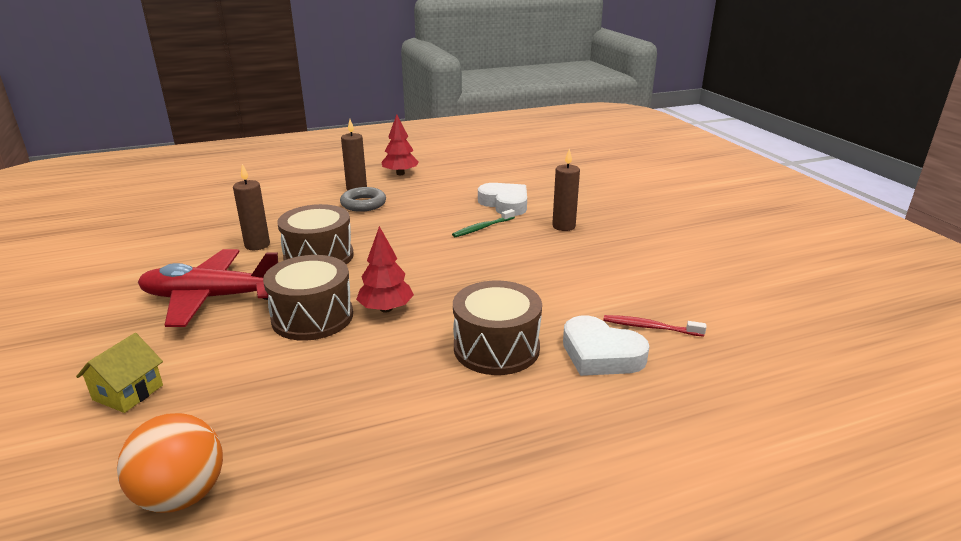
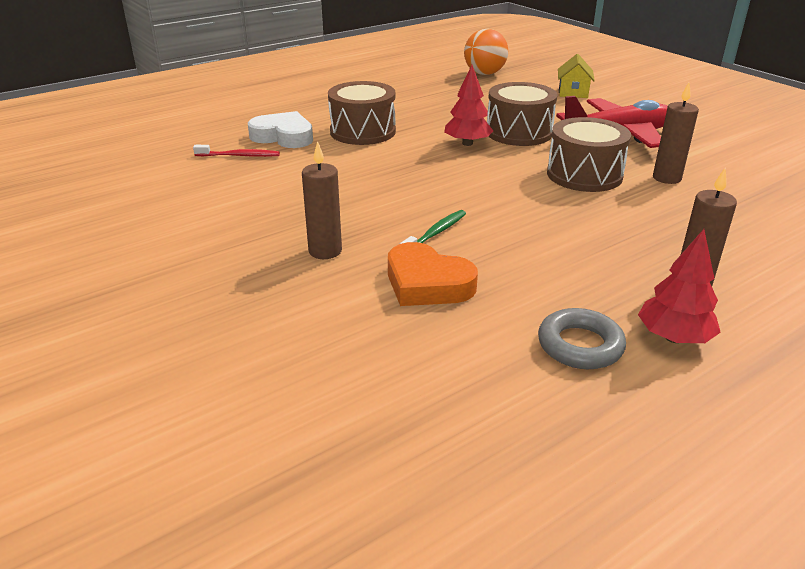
camera: 165 degrees right, 5 degrees up
grey ring [340,187,386,212] -> grey ring moved to [538,308,626,369]
white heart [478,183,527,216] -> orange heart [388,242,478,306]

